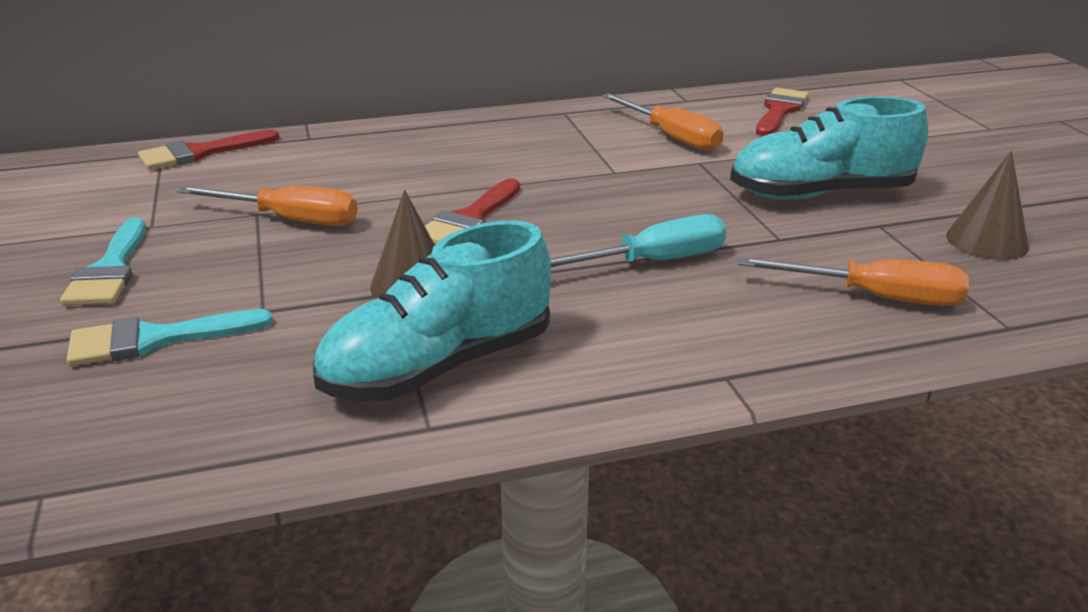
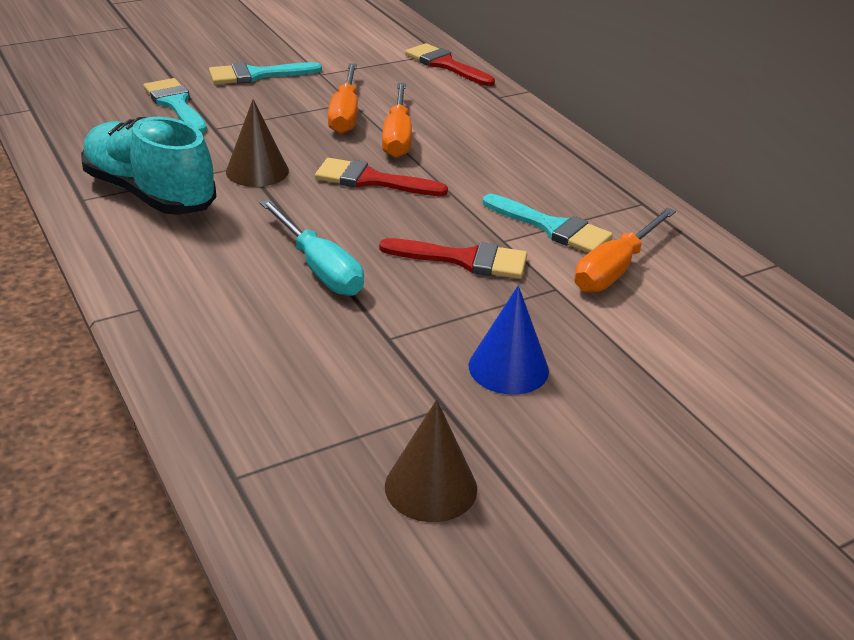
camera: 75 degrees right, 5 degrees up
turquoise shoe [730,96,928,200] -> blue cone [469,285,549,395]
orange screwdriver [738,257,969,306] -> orange screwdriver moved to [382,83,412,158]
red brush [756,88,809,136] -> red brush moved to [379,238,527,279]
none -> turquoise brush [483,194,613,253]

